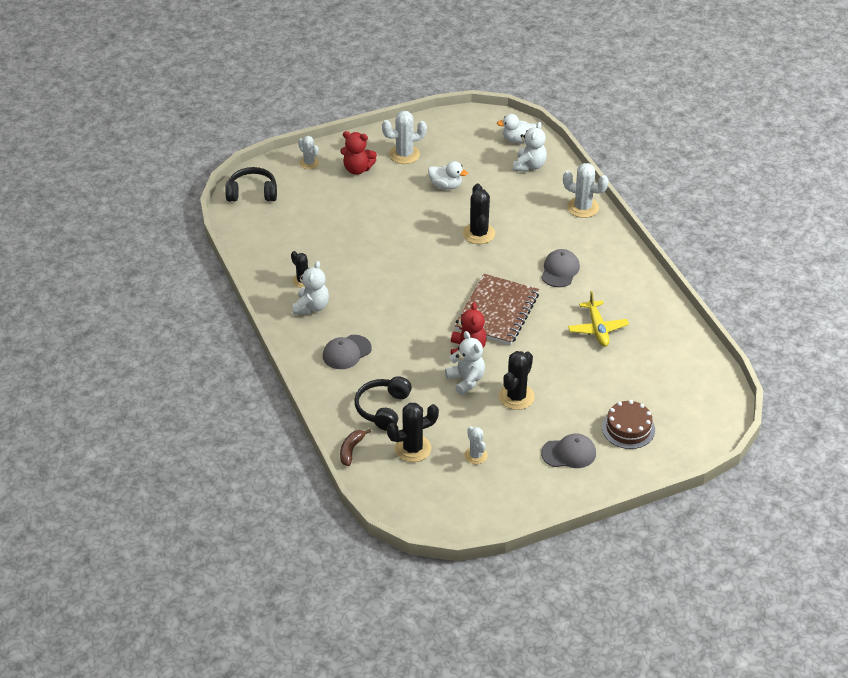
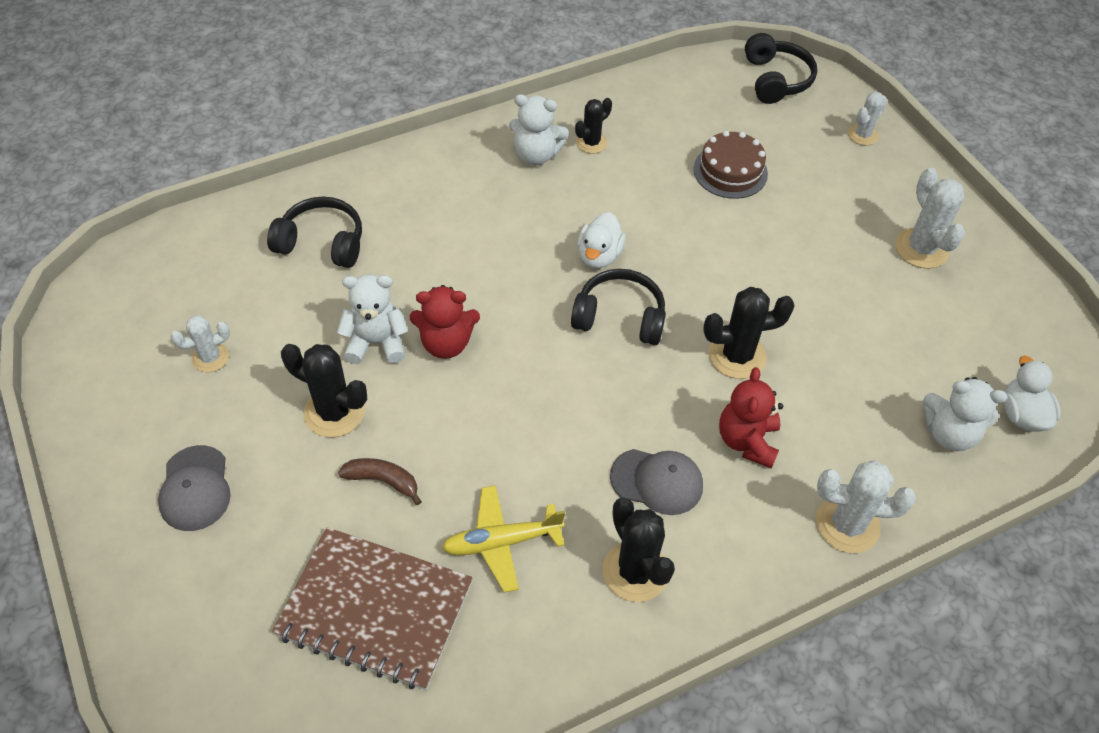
camera: 85 degrees right, 10 degrees up
grey cap [323,335,372,369] -> none
red teddy bear [340,131,377,175] -> red teddy bear moved to [719,367,783,468]
brown banana [340,429,371,466] -> brown banana moved to [338,458,422,505]
black cactus [387,403,439,462] -> black cactus moved to [603,497,675,602]
white duck [428,161,468,190] -> white duck moved to [577,212,626,268]
white teddy bear [445,331,485,395] -> white teddy bear turned 150 degrees counterclockwise [337,274,409,364]
brown notebook [454,274,539,345] -> brown notebook moved to [272,527,473,690]
white cactus [563,163,609,218] -> white cactus turned 75 degrees clockwise [816,460,916,553]
brown cake [602,400,655,449] -> brown cake moved to [694,131,768,199]
none -> black headphones [571,269,666,345]

